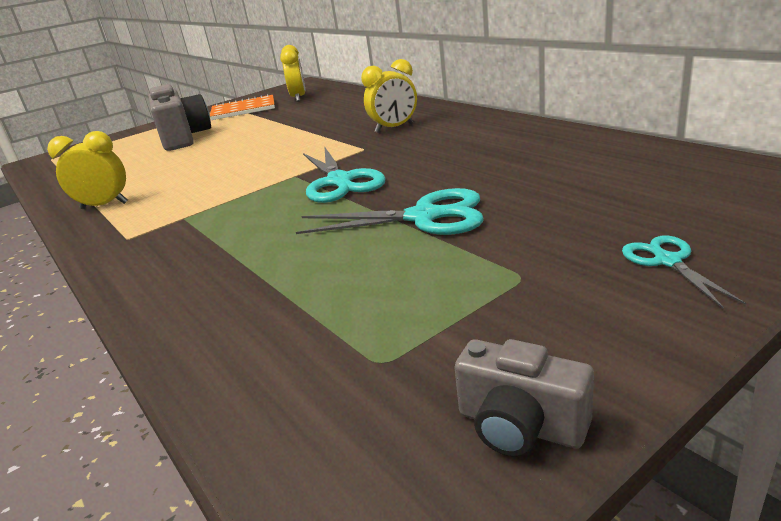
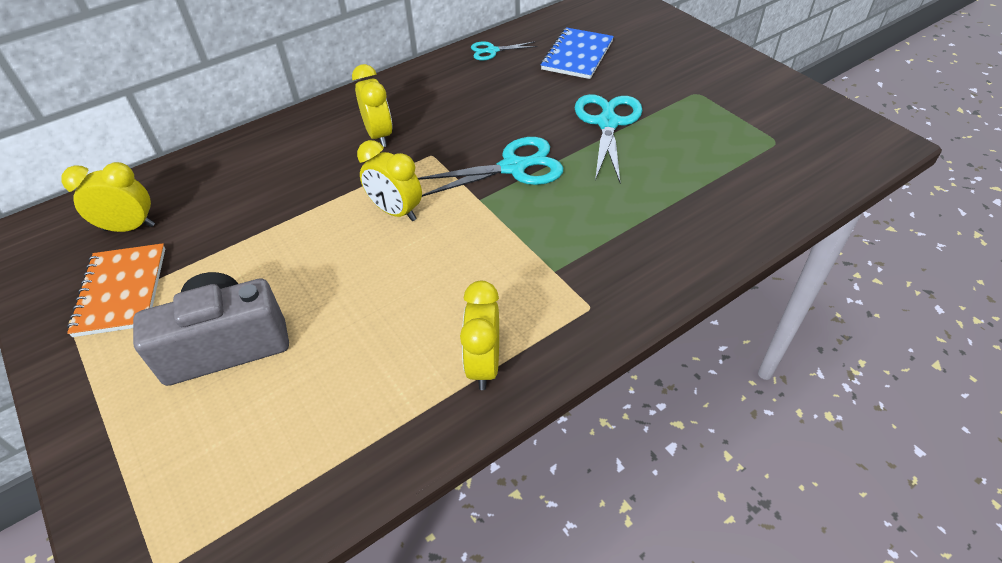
camera: 90 degrees left, 20 degrees up
grey camera [454,339,594,456] -> none
turquoise scissors [622,235,746,309] -> turquoise scissors moved to [471,41,538,61]
none -> yellow clock [357,140,422,221]
none -> blue notebook [541,27,614,79]

